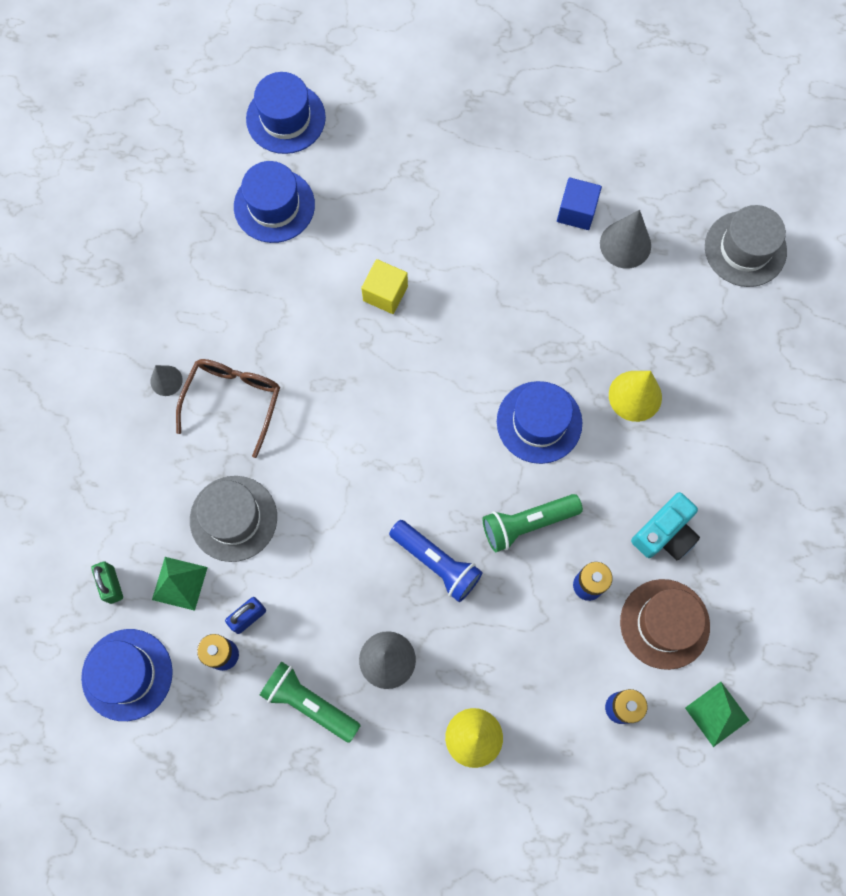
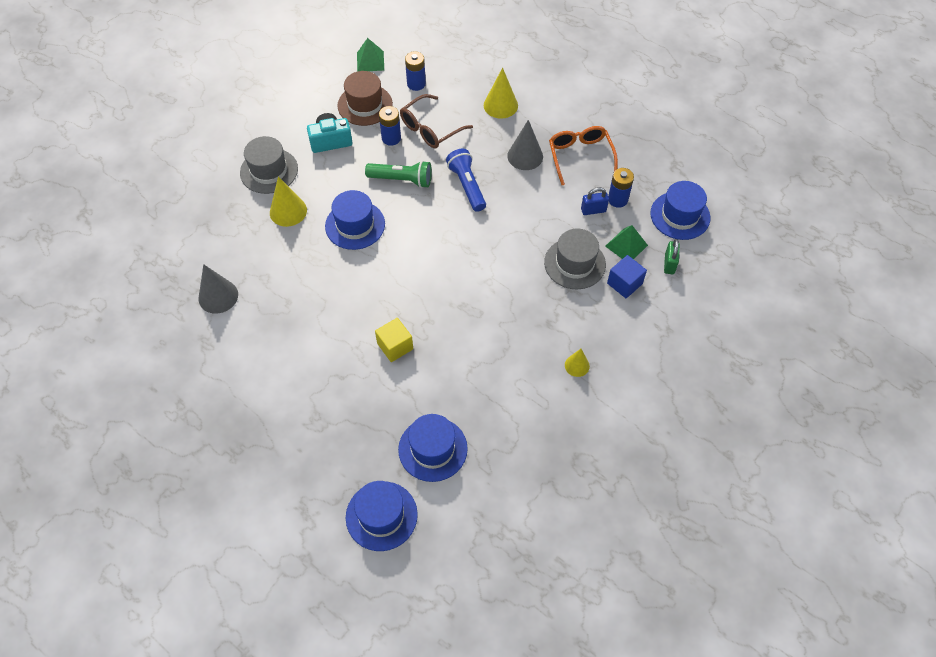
camera: 150 degrees left, 15 degrees down
grey cone [150,365,183,396] -> yellow cone [565,349,590,377]
brown glasses [176,359,280,458] -> brown glasses moved to [400,94,473,148]
green flashlight [260,662,361,743] -> orange glasses [549,126,618,185]
blue cube [557,177,602,230] -> blue cube moved to [607,255,647,298]
grey hat [705,205,787,287] -> grey hat moved to [240,136,298,194]

